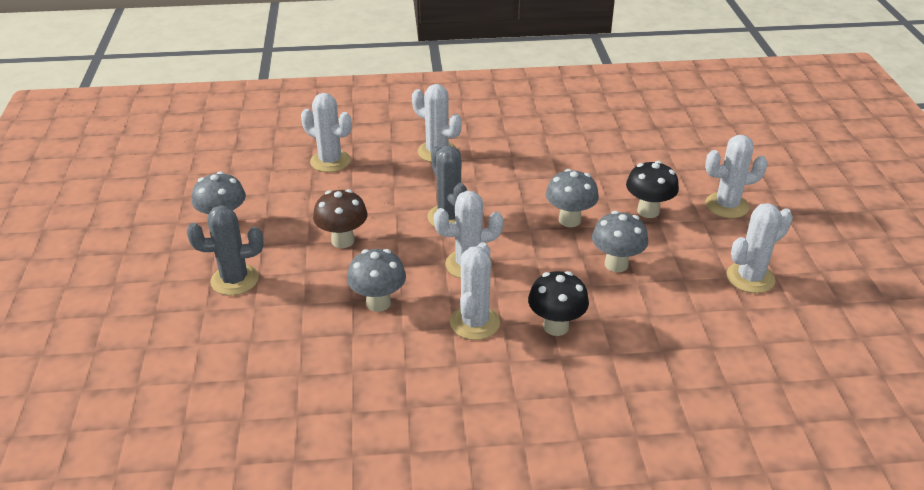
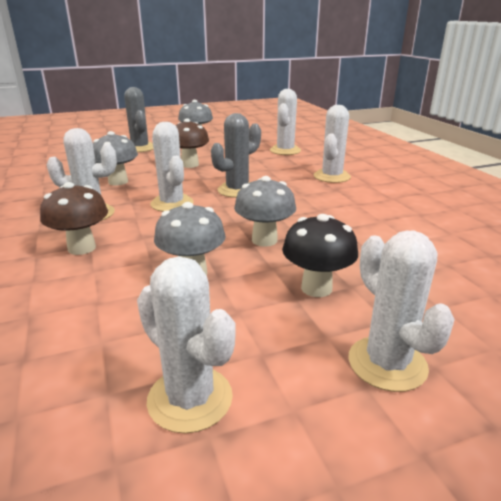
camera: 75 degrees right, 10 degrees down
black mushroom [528,271,589,336] -> brown mushroom [40,182,108,255]

